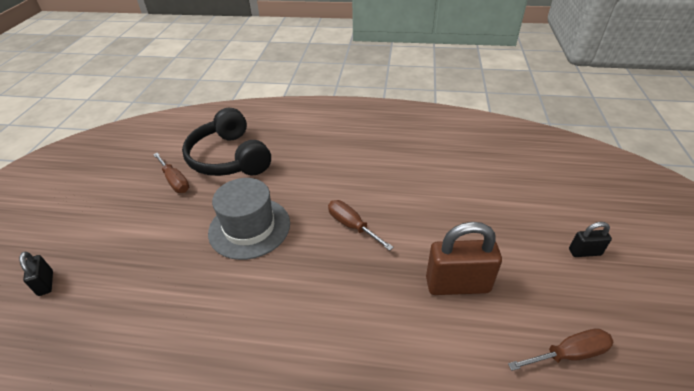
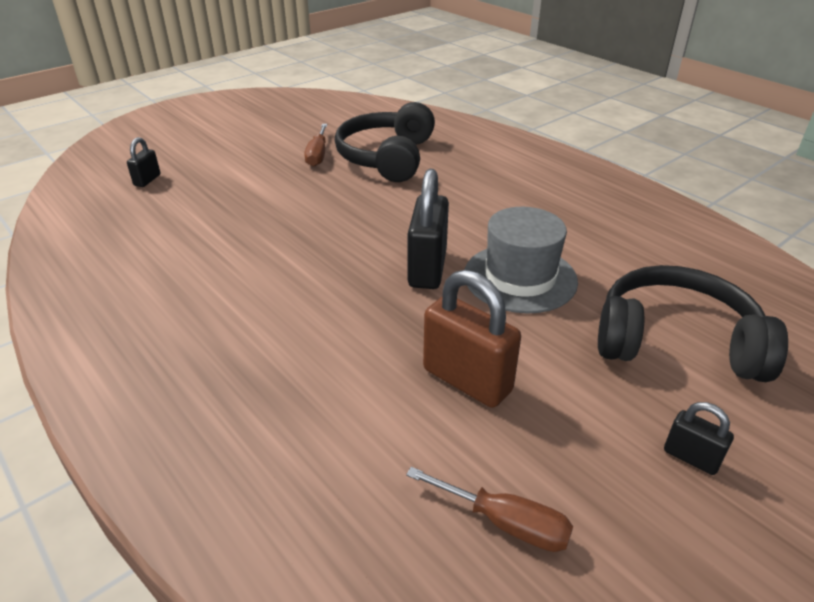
camera: 40 degrees right, 5 degrees down
grey hat [208,178,290,260] -> grey hat moved to [464,207,578,314]
brown screwdriver [328,200,394,251] -> black padlock [408,169,449,289]
none -> black headphones [598,265,788,382]

